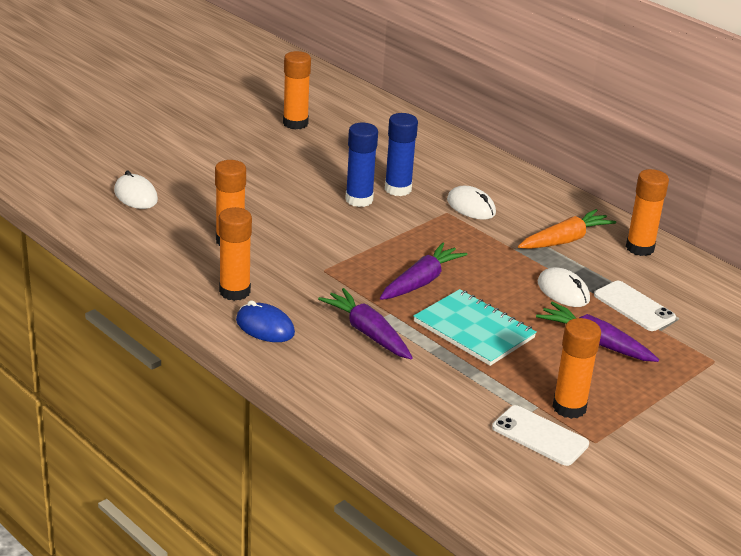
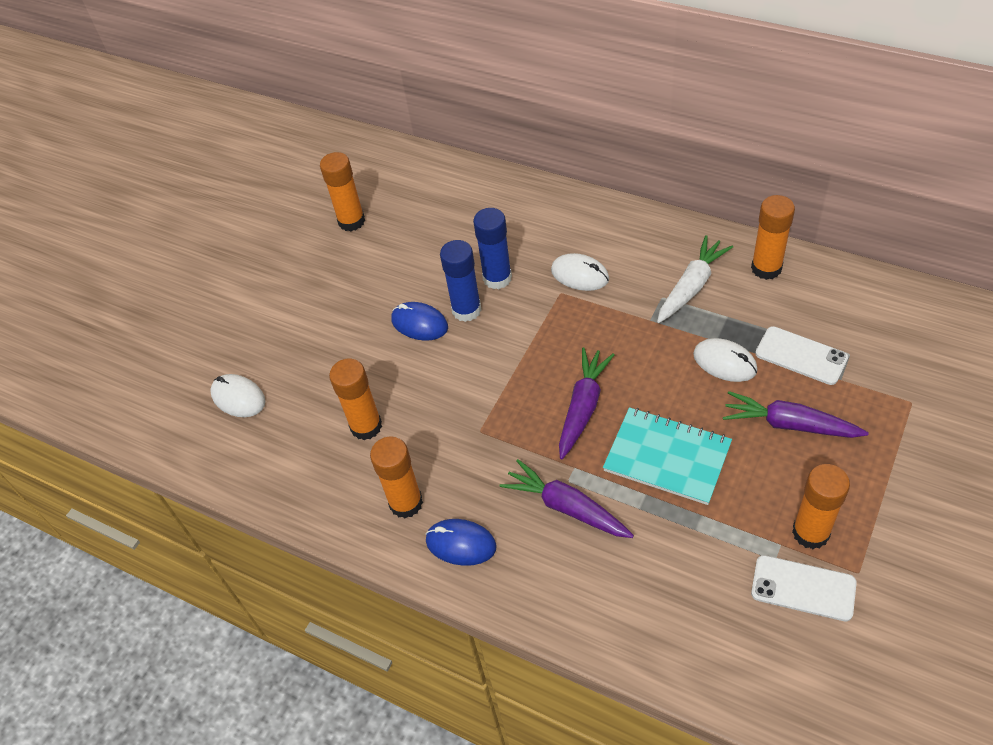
camera: 10 degrees left, 20 degrees up
orange carrot [518,209,616,249] -> white carrot [657,235,733,323]
none -> blue mouse [391,302,448,341]

